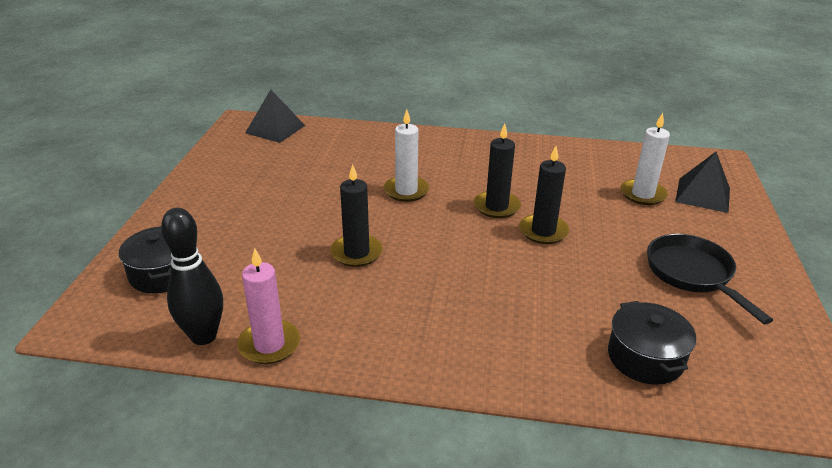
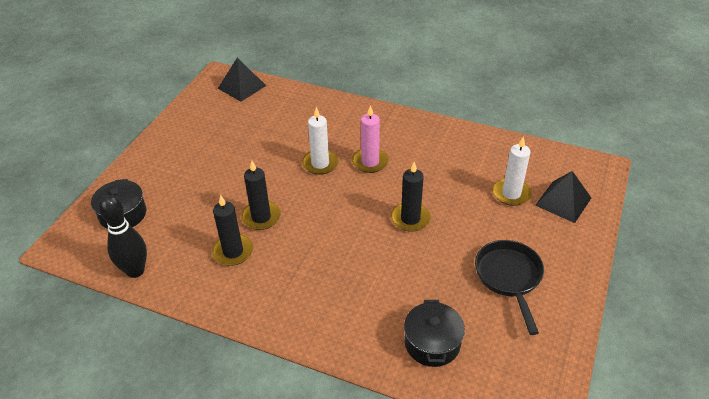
camera: 15 degrees right, 10 degrees up
pink candle [237,248,300,364] -> pink candle moved to [352,105,389,173]
black candle [474,124,521,218] -> black candle moved to [212,195,253,266]

